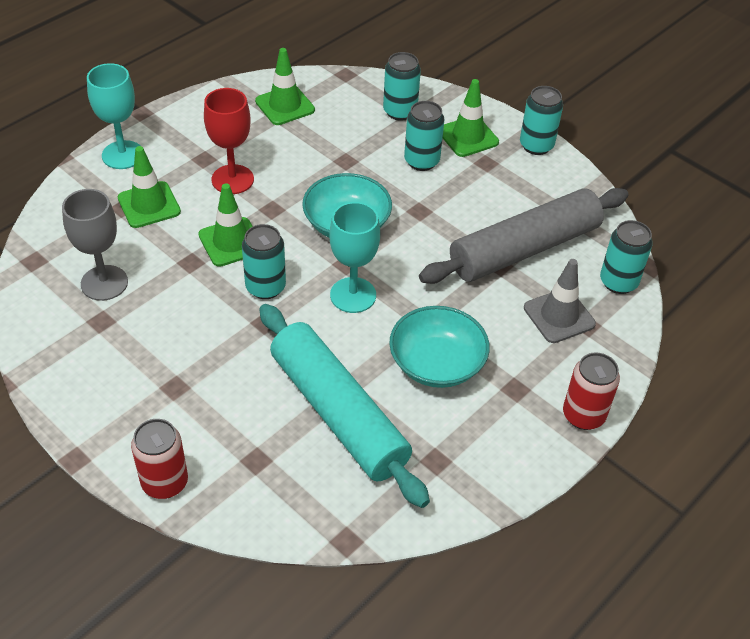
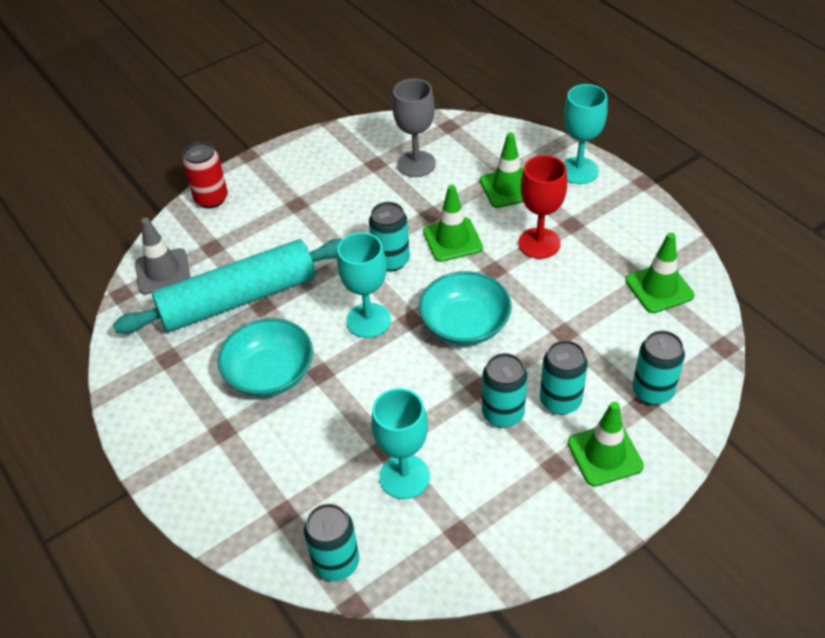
camera: 105 degrees right, 0 degrees up
grey rolling pin [419,188,629,284] -> turquoise goblet [371,388,430,499]
turquoise can [520,86,563,155] -> turquoise can moved to [482,353,527,428]
grey traffic cone [524,259,596,343] -> grey traffic cone moved to [135,218,191,295]
red can [563,352,620,430] -> none

